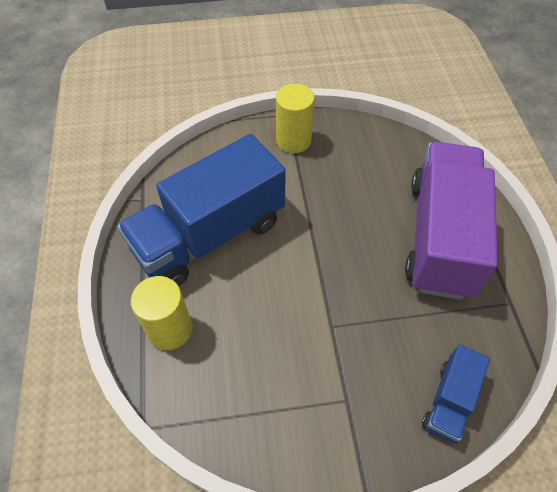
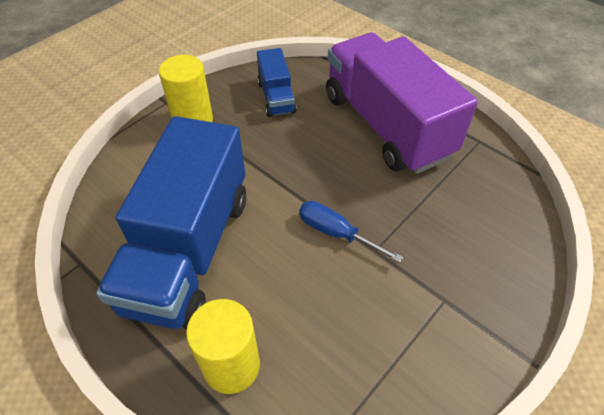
camera: 40 degrees left, 5 degrees down
blue truck [422,344,490,443] -> blue truck moved to [257,48,297,117]
none -> blue screwdriver [299,201,403,263]

